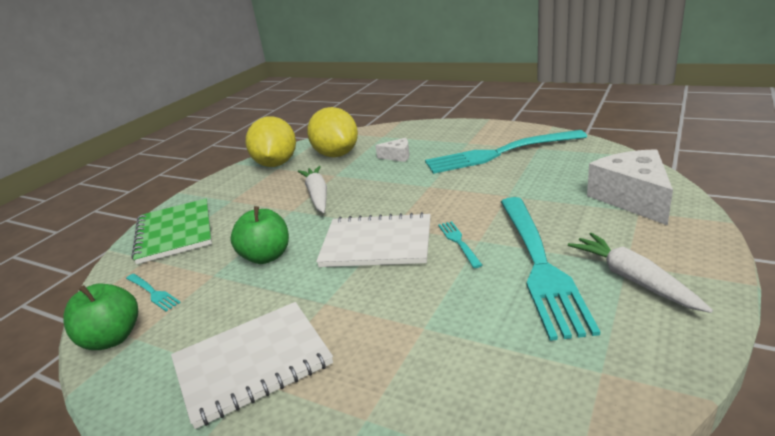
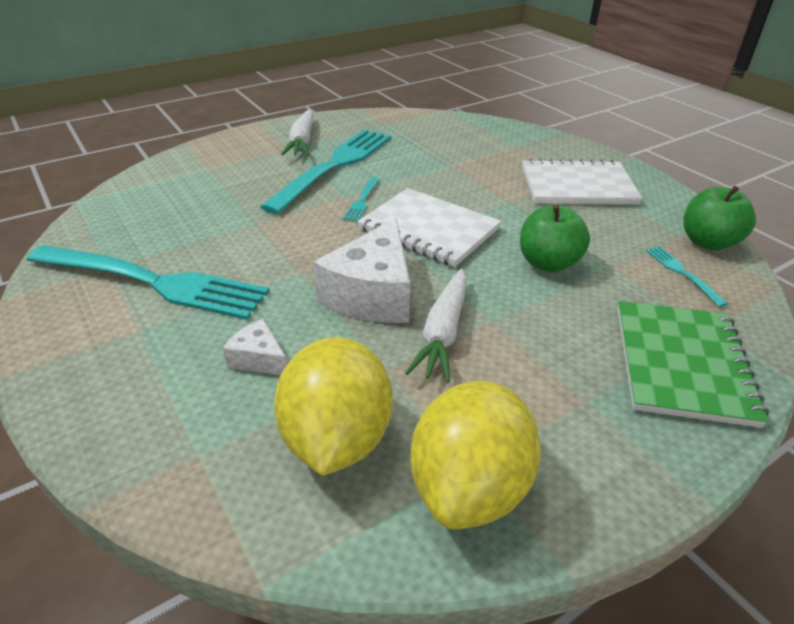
camera: 155 degrees left, 10 degrees up
white cheese [587,149,673,225] -> white cheese moved to [313,218,410,323]

